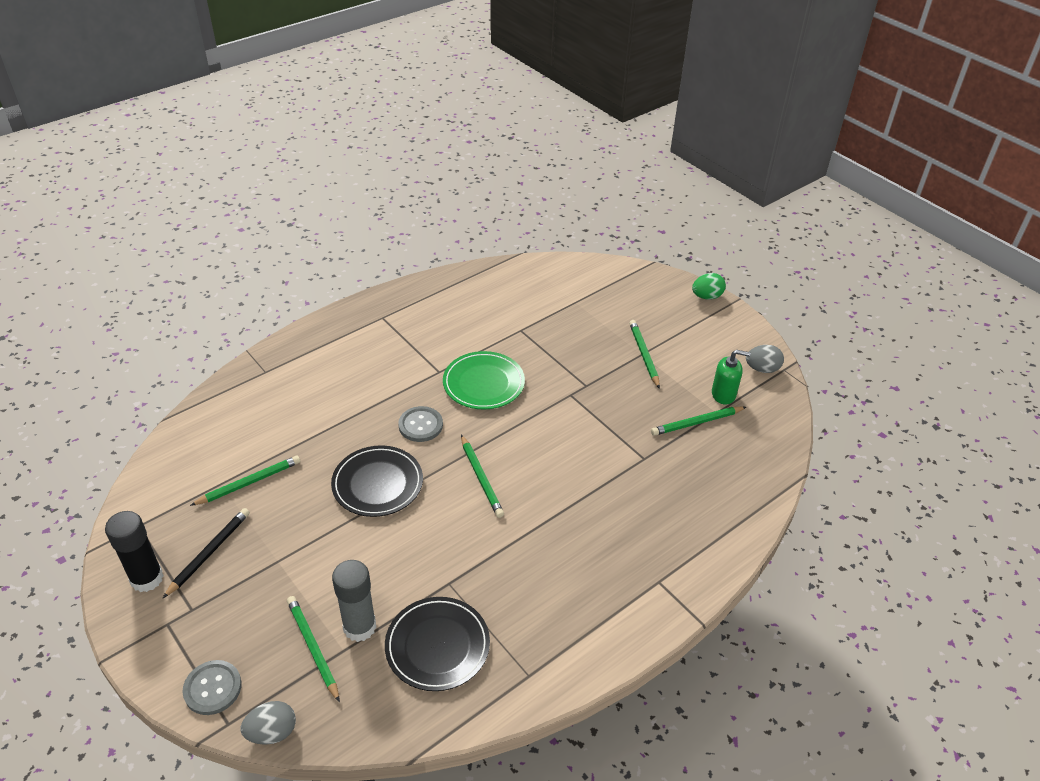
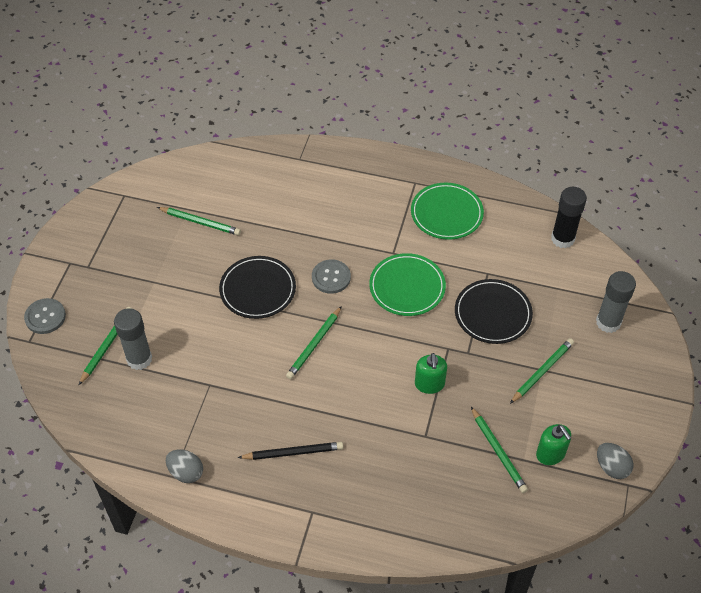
camera: 55 degrees right, 10 degrees up
black glue stick [105,511,164,592] -> black glue stick moved to [551,187,587,248]
black pencil [163,508,250,598] -> black pencil moved to [238,442,343,460]
grey egg [241,701,296,745] -> grey egg moved to [166,450,203,483]
black plate [385,597,490,691] -> black plate moved to [455,279,533,344]
green pencil [651,406,746,436] -> green pencil turned 150 degrees counterclockwise [471,407,528,493]
green egg [692,273,726,300] -> none
none -> green plate [411,183,484,240]
none -> green soap dispenser [415,353,447,394]
none -> grey glue stick [596,271,636,333]

